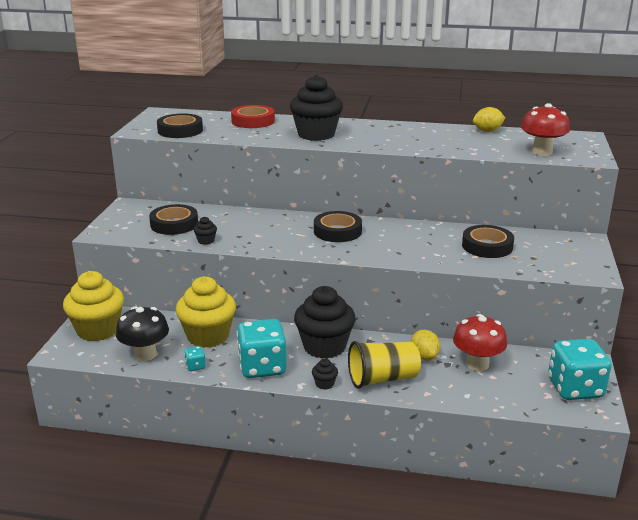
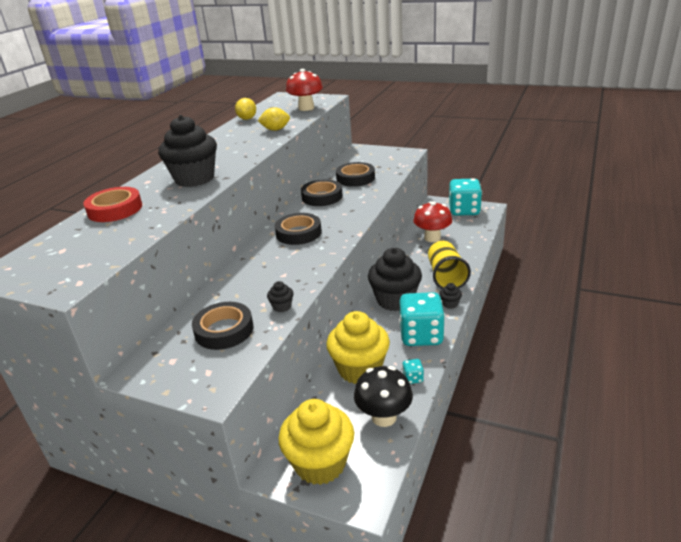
camera: 75 degrees left, 5 degrees up
black tape [157,113,203,138] -> black tape moved to [301,179,343,206]
yellow lemon [411,330,441,360] -> yellow lemon moved to [258,107,290,131]

